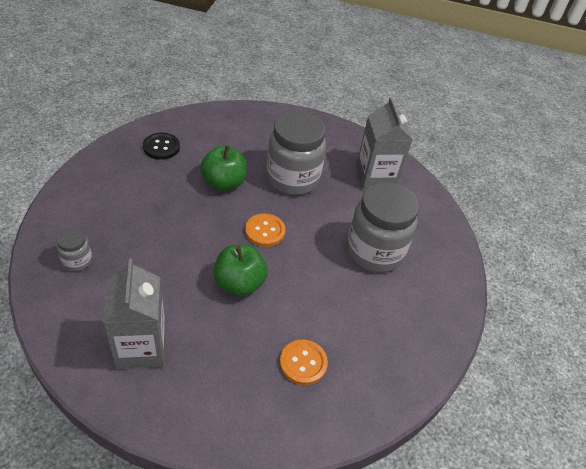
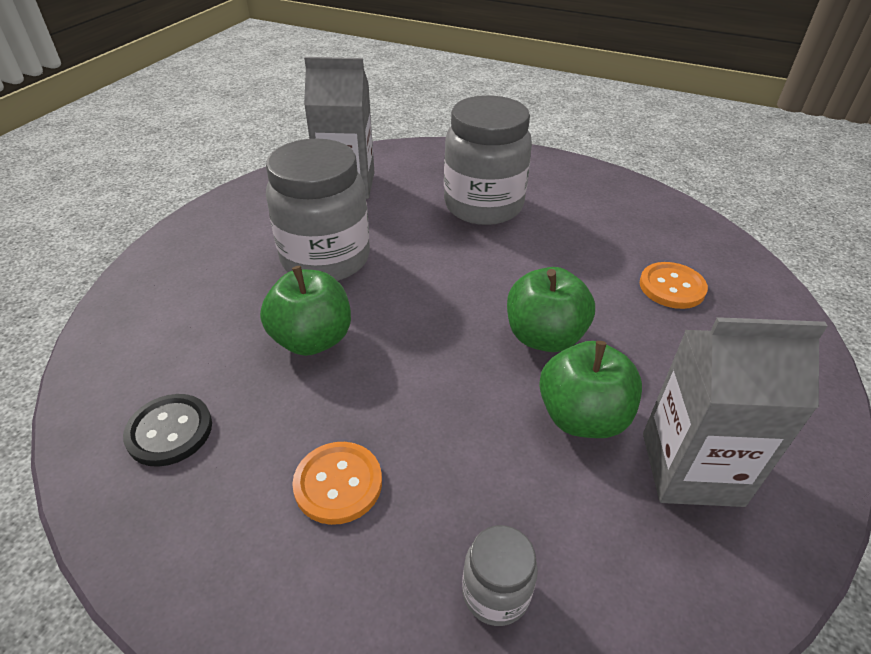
camera: 75 degrees left, 5 degrees down
orange button [245,213,285,247] -> orange button moved to [292,442,382,525]
none -> green apple [539,341,642,438]

